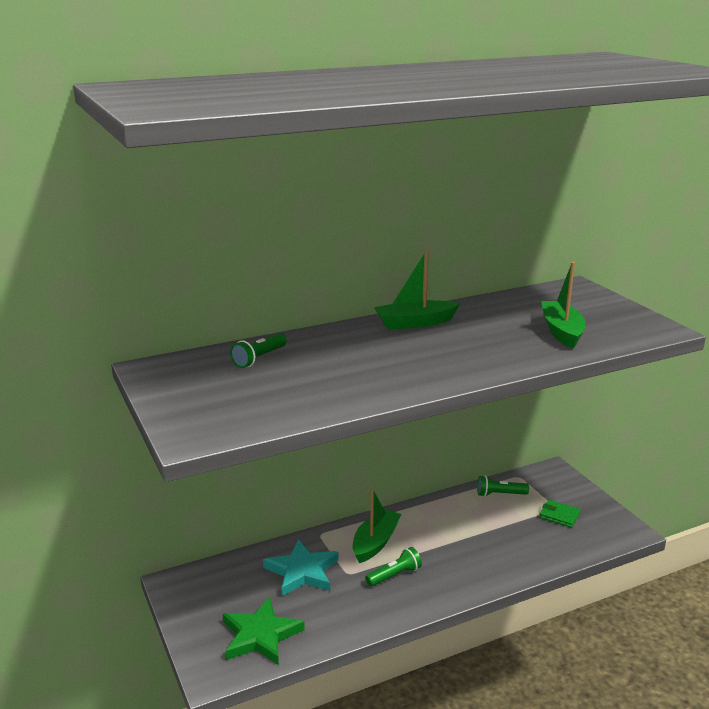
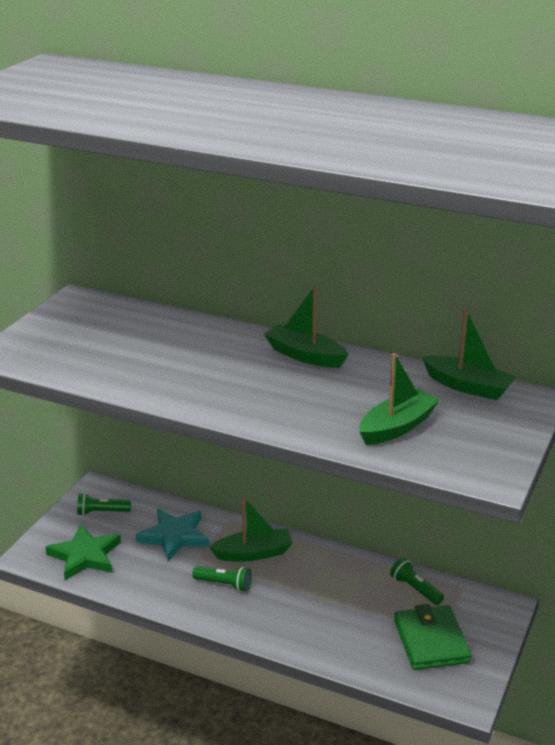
camera: 50 degrees right, 5 degrees up
green flashlight [230,333,286,368] -> green flashlight moved to [77,493,131,516]
green wallet [539,500,581,528] -> green wallet [394,604,472,670], size x1.80
none -> green boat [422,309,516,400]

